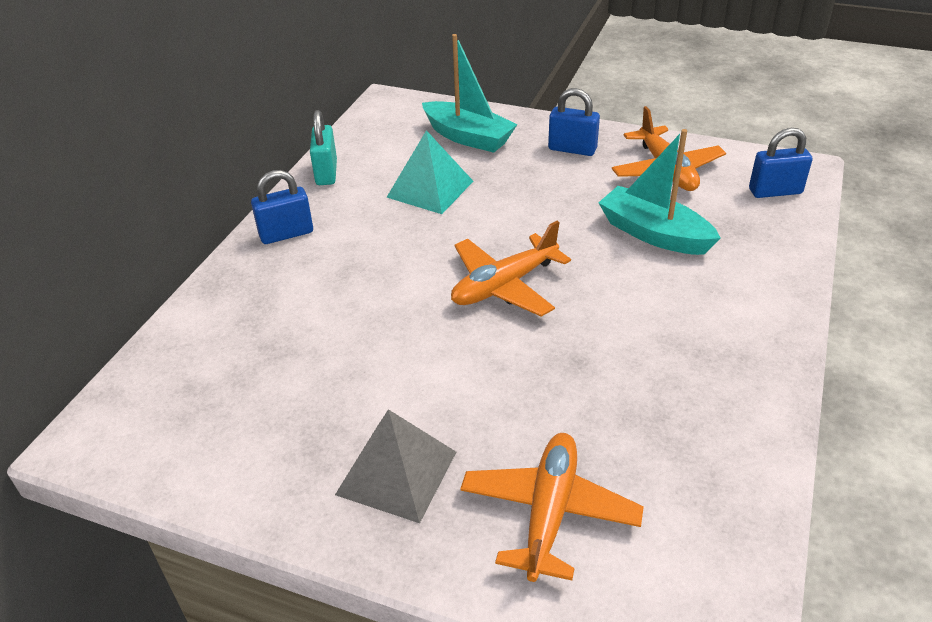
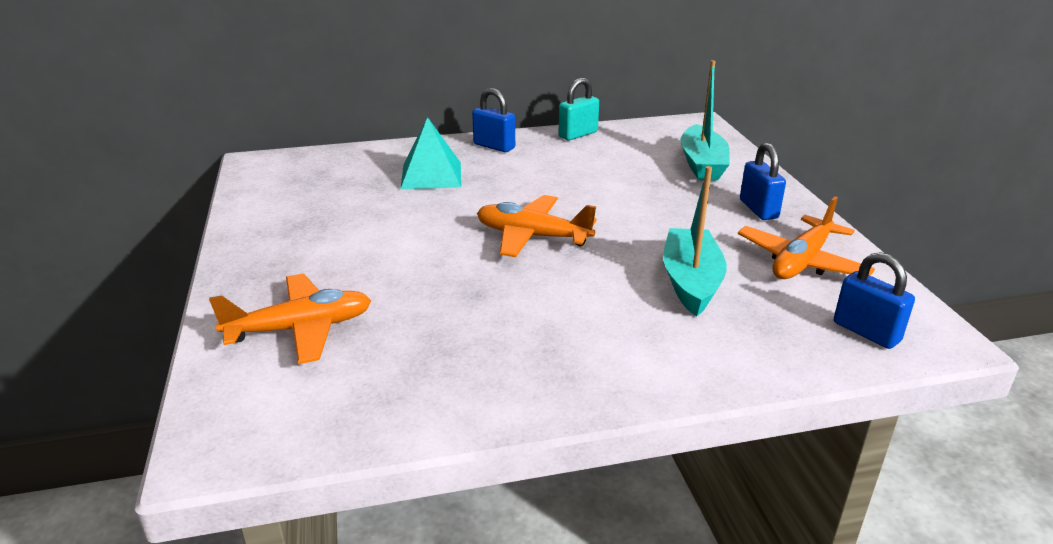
camera: 55 degrees right, 10 degrees down
grey pyramid [335,409,456,523] -> none
turquoise pyramid [387,130,473,214] -> turquoise pyramid moved to [400,117,461,190]

